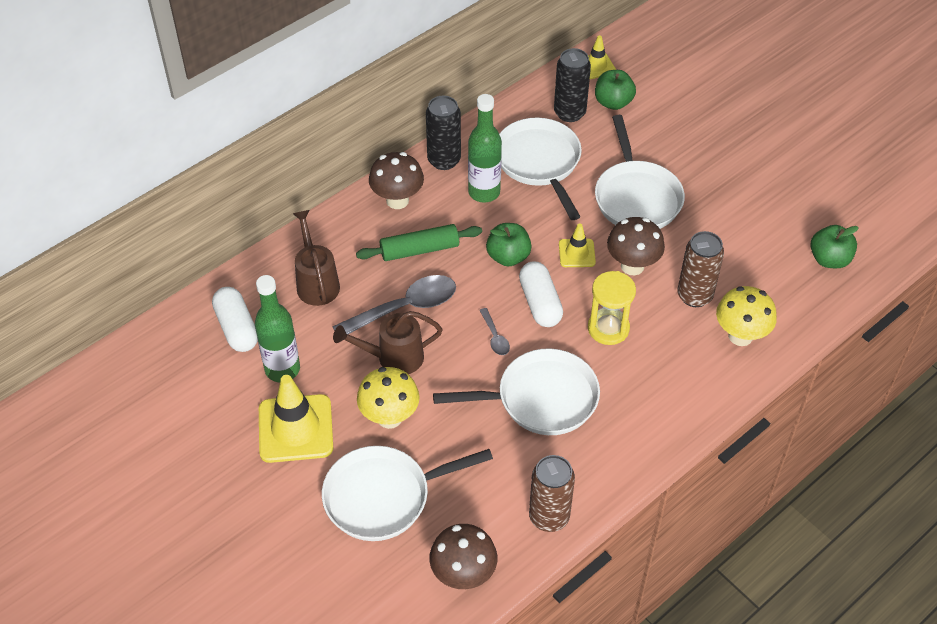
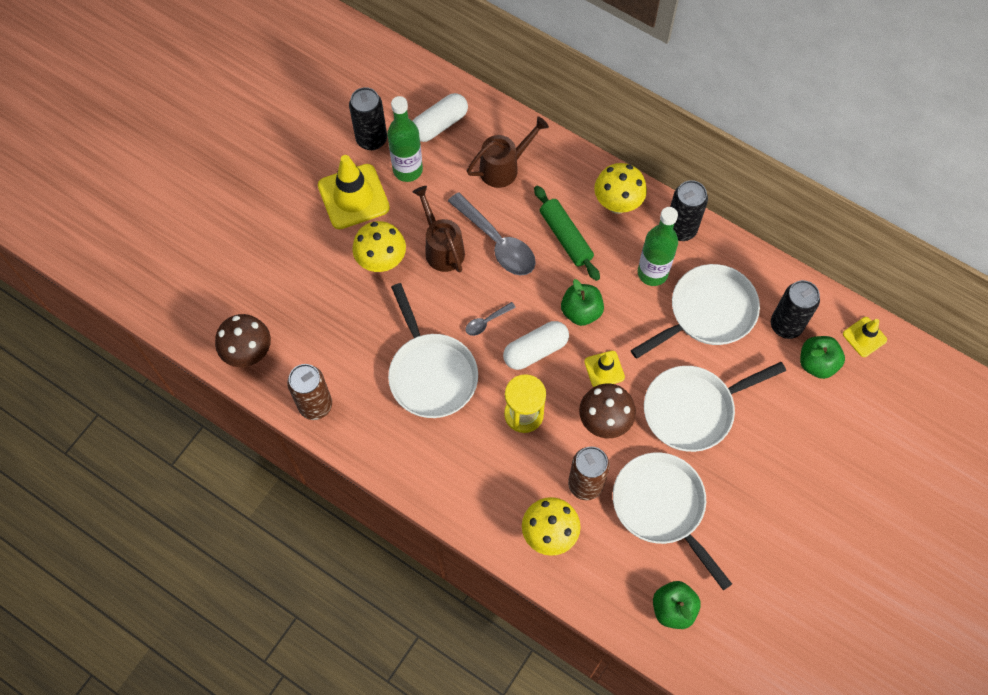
camera: 75 degrees right, 15 degrees up
white pan [322,446,493,541] -> white pan moved to [613,452,732,590]
brown mushroom [369,152,424,209] -> yellow mushroom [594,163,647,214]
none -> black can [349,87,387,150]

